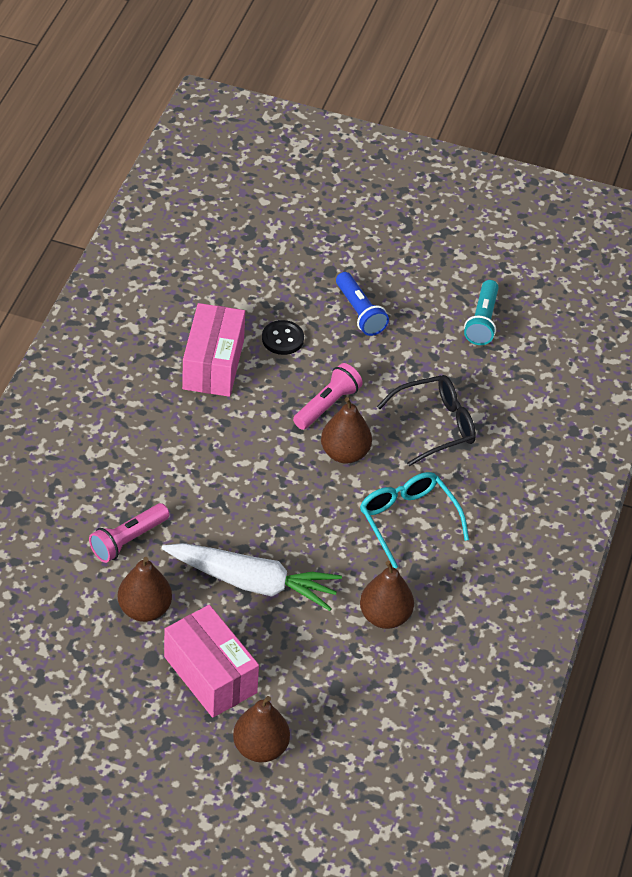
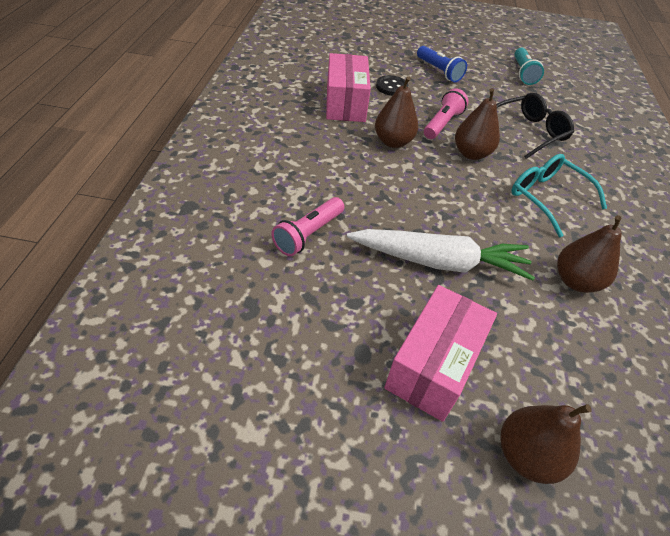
camera: 10 degrees left, 0 degrees up
brown pear [118,557,172,622] -> brown pear moved to [375,76,418,148]
pink box [164,605,259,718] -> pink box turned 75 degrees clockwise [384,285,497,422]

